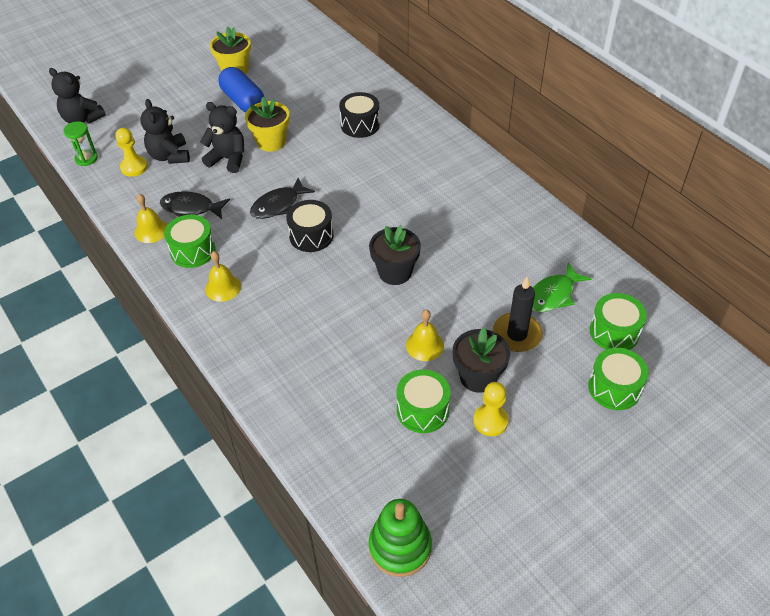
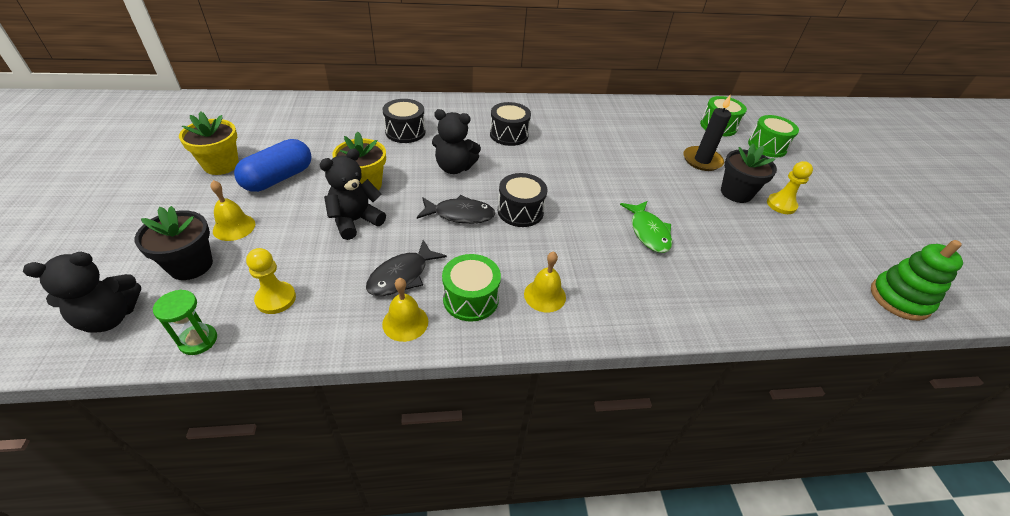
camera: 65 degrees left, 5 degrees down
black teddy bear [140,99,190,164] -> black teddy bear moved to [432,109,481,174]
blue capsule [219,67,264,112] -> blue capsule turned 45 degrees counterclockwise [234,139,312,192]
black fish [250,178,315,219] -> black fish turned 75 degrees counterclockwise [417,195,495,224]
black flower pot [369,225,421,285] -> black flower pot moved to [134,206,213,280]
green drum [397,369,451,433] -> none
yellow bell [406,310,444,361] -> yellow bell moved to [211,180,255,241]
green fish [532,262,591,312] -> green fish moved to [620,201,672,253]
none -> black drum [490,102,531,146]

